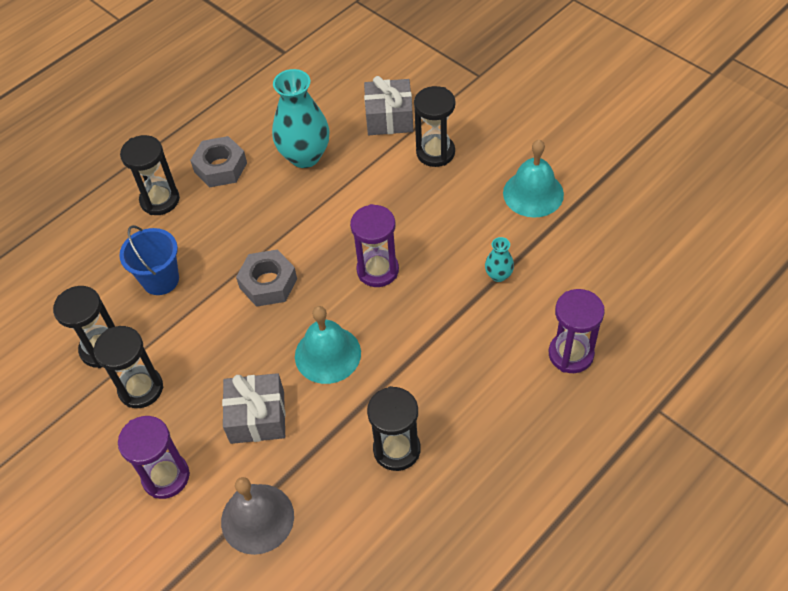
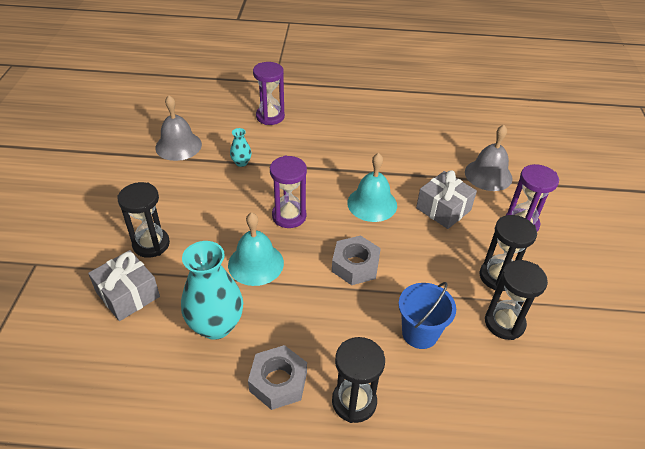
camera: 135 degrees left, 10 degrees down
black hourglass [367,386,421,471] -> none
turquoise bell [503,140,564,218] -> turquoise bell moved to [228,212,284,286]
none -> grey bell [155,95,202,161]

